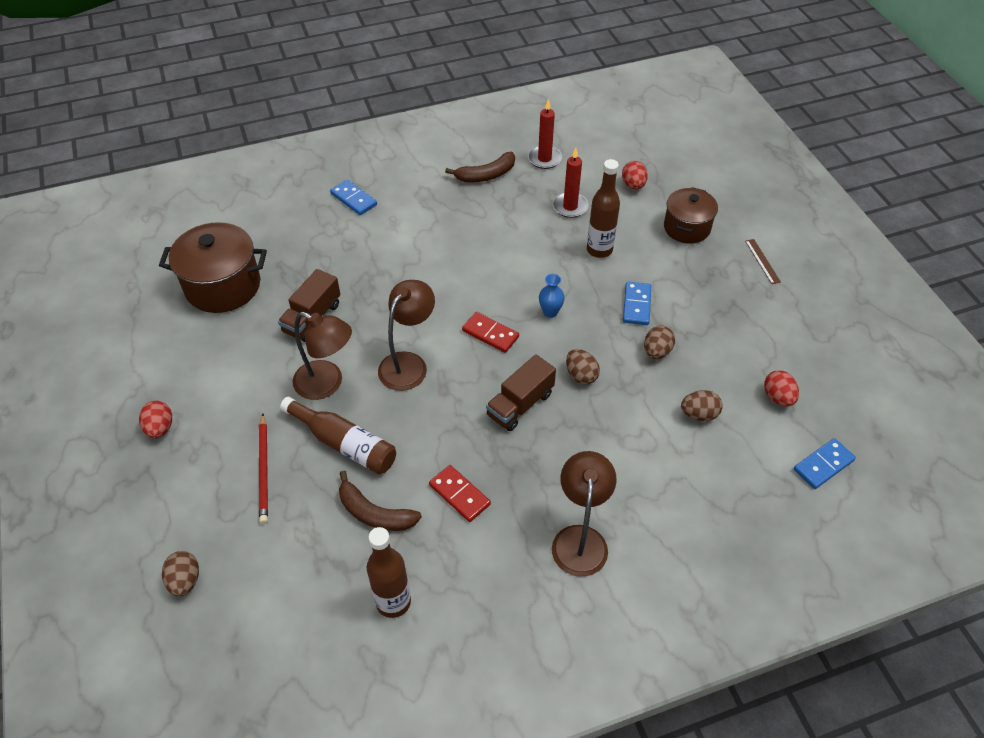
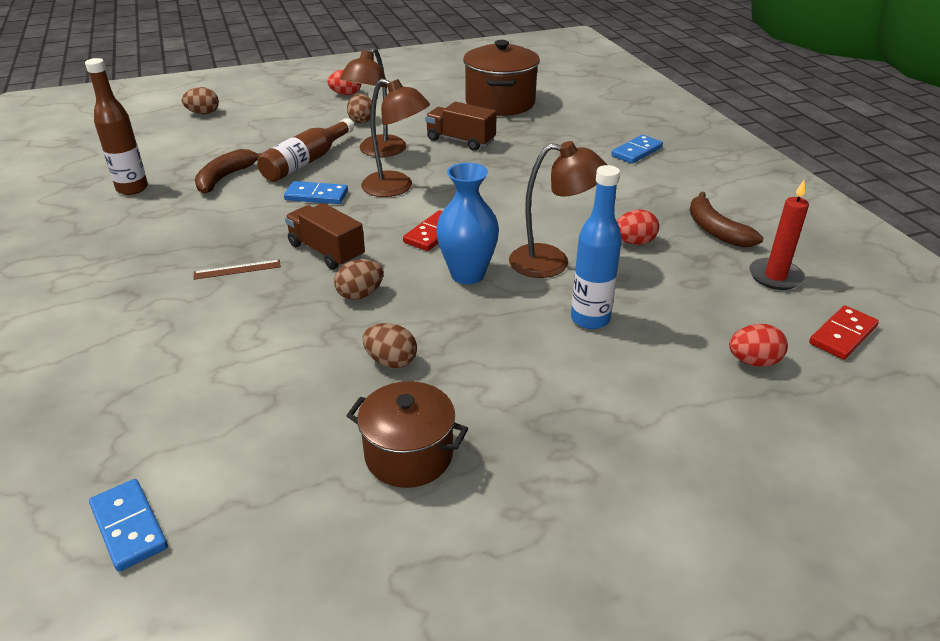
camera: 90 degrees right, 15 degrees down
red pencil [259,414,268,524] -> none
red domino [429,465,491,522] -> red domino moved to [809,305,879,360]
blue vase [539,274,565,318] -> blue vase [436,163,499,284], size x1.81
red candle [552,148,589,218] -> none
brown lamp [552,451,617,577] -> brown lamp moved to [509,141,607,278]
brown bottle [587,159,620,258] -> blue bottle [571,165,622,329]
blue domino [623,282,651,325] -> blue domino moved to [284,181,348,204]
brown pot [664,187,718,244] -> brown pot moved to [346,381,468,488]
brown egg [681,390,723,421] -> brown egg moved to [347,93,372,123]
brown ruler [745,239,781,284] -> brown ruler moved to [194,260,281,280]
red egg [764,370,799,406] -> red egg moved to [617,210,659,245]

